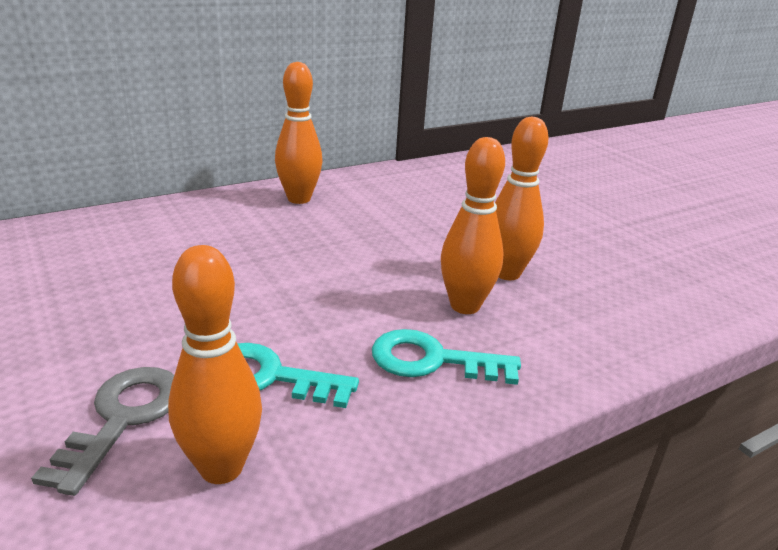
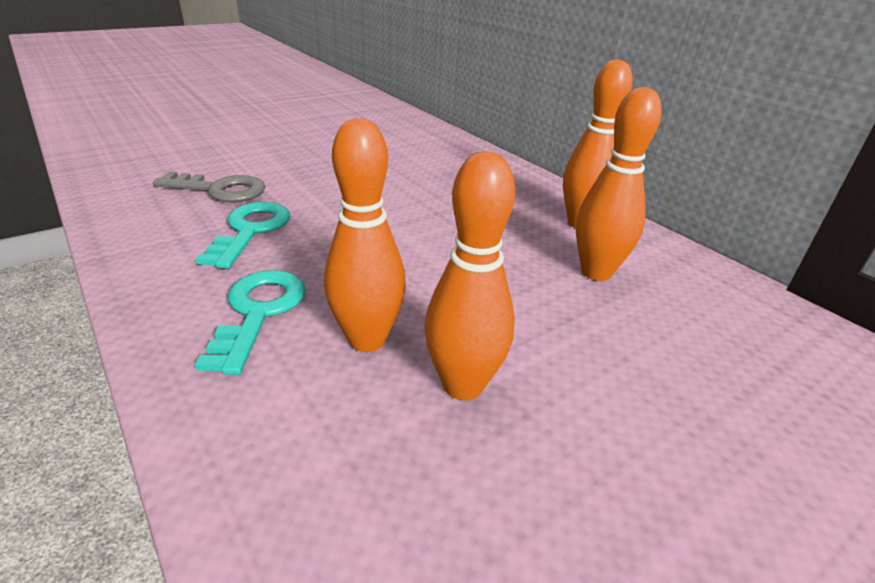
camera: 85 degrees right, 5 degrees up
orange bowling pin [168,245,262,484] -> orange bowling pin moved to [576,87,662,281]

